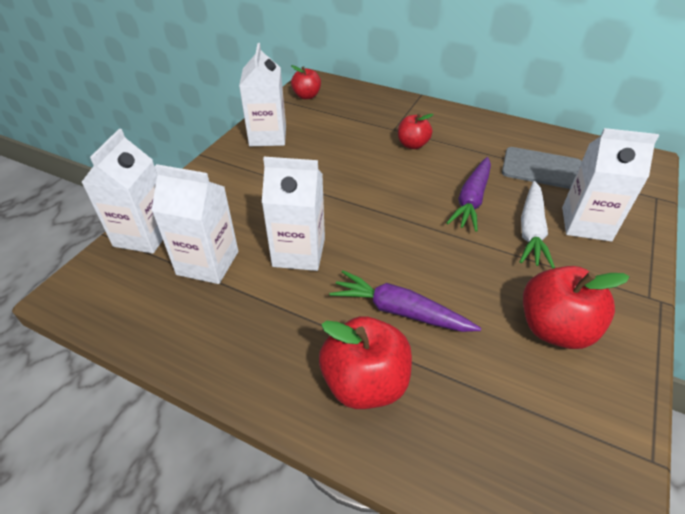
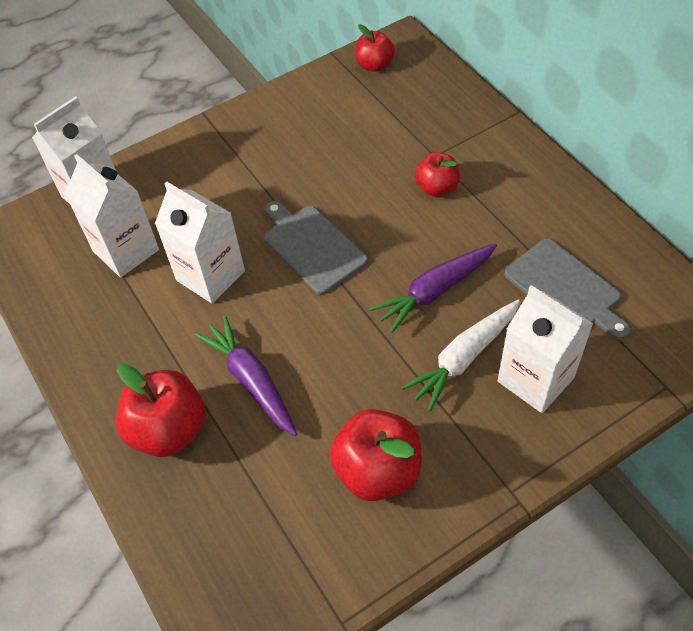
camera: 35 degrees right, 10 degrees up
white carton [239,43,286,146] -> none
none -> grey cutting board [264,201,368,294]

